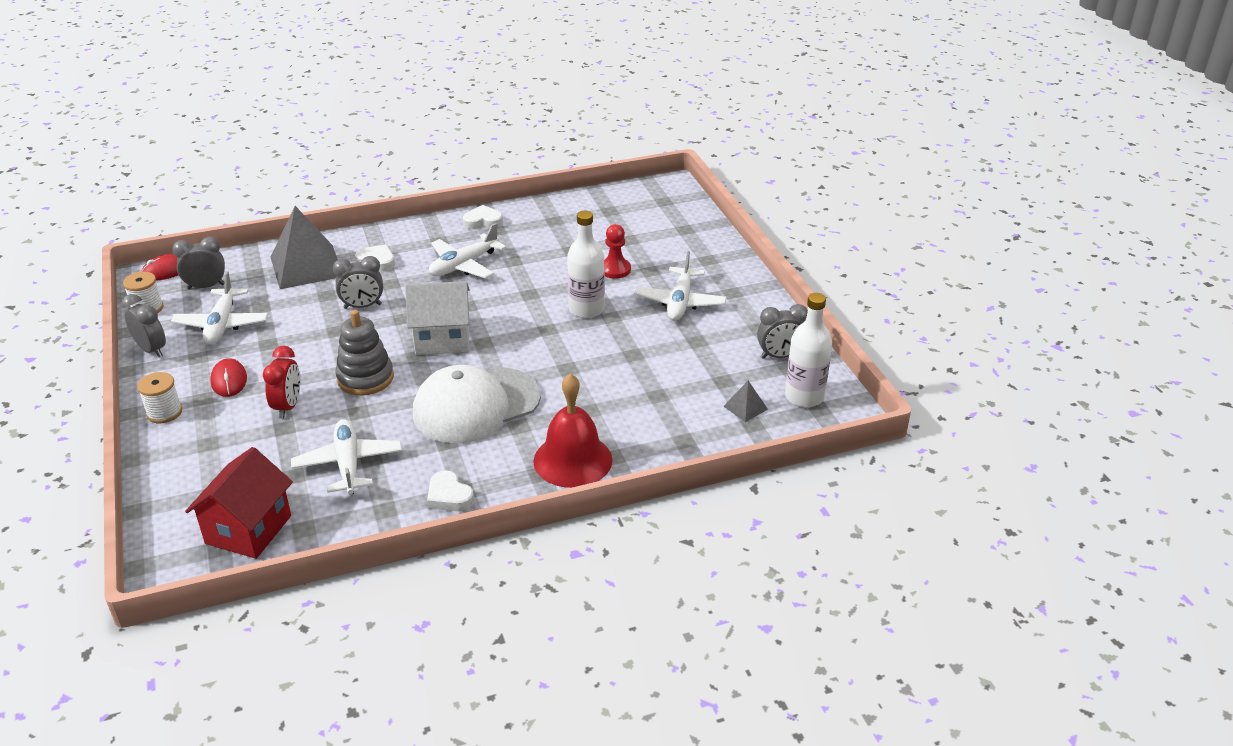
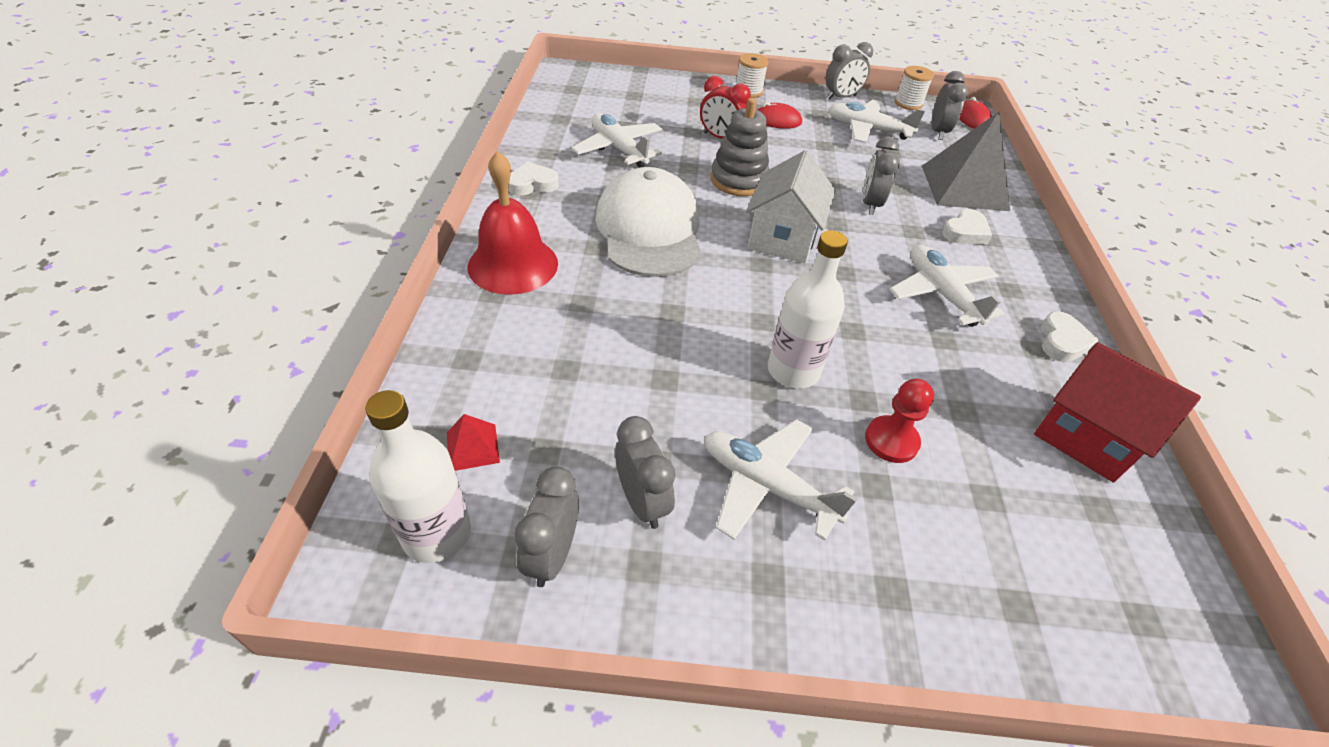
camera: 110 degrees right, 10 degrees up
red house [185,447,293,559] -> red house moved to [1034,342,1201,483]
white plane [291,419,402,495] -> white plane turned 135 degrees counterclockwise [572,113,662,168]
grey pyramid [724,381,768,422] -> red pyramid [447,414,500,471]
none -> grey clock [615,416,675,529]

